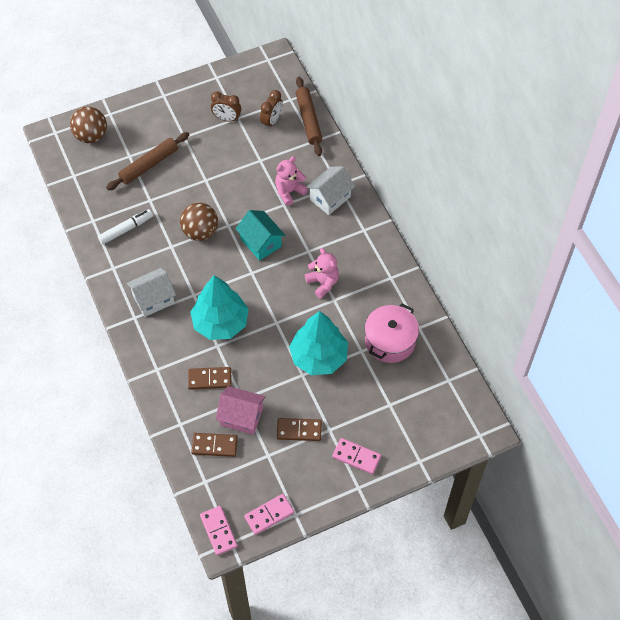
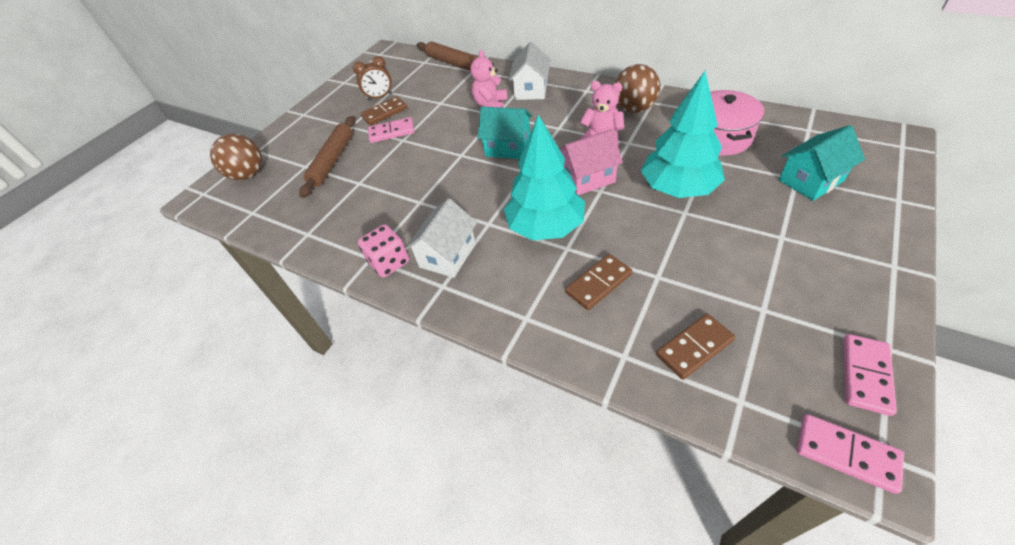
camera: 30 degrees left, 10 degrees down
white marker [98,209,153,245] -> none
brown ball [180,203,218,241] -> brown ball moved to [615,64,661,113]
pink house [216,386,266,435] -> pink house moved to [560,129,623,195]
brown clock [260,90,283,129] -> none
brown domino [277,418,322,441] -> brown domino moved to [360,96,407,125]
pink domino [332,438,381,474] -> pink domino moved to [368,117,414,143]
none -> pink dice [358,224,409,277]
none -> turquoise house [779,125,865,201]

